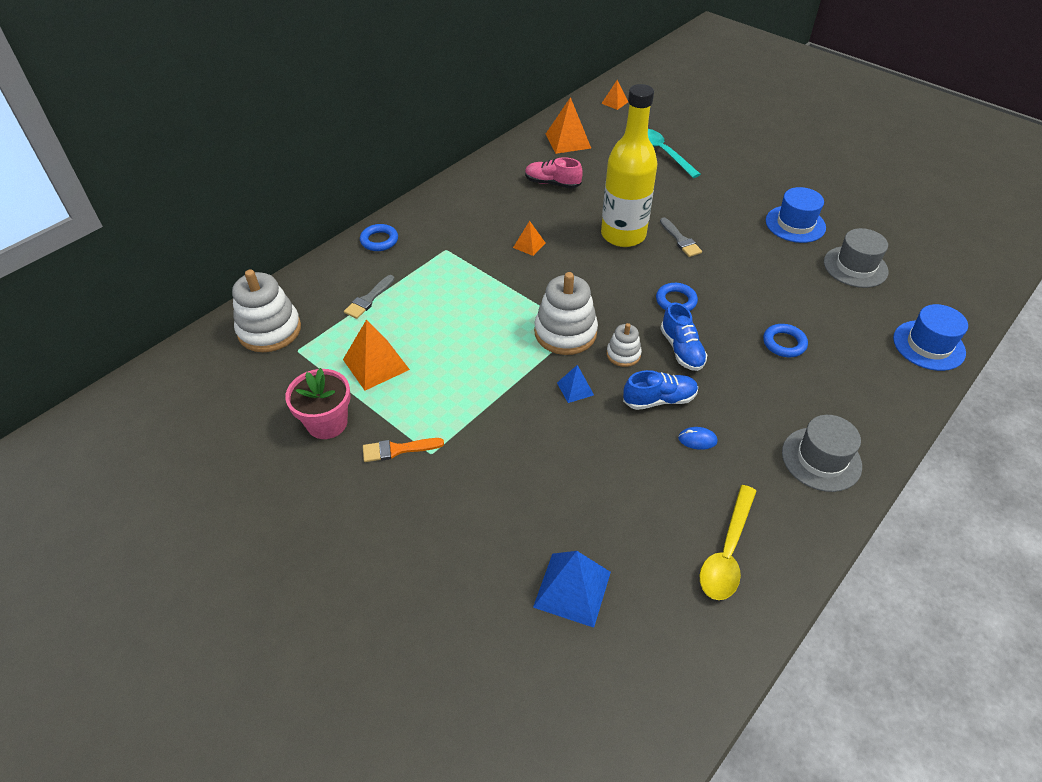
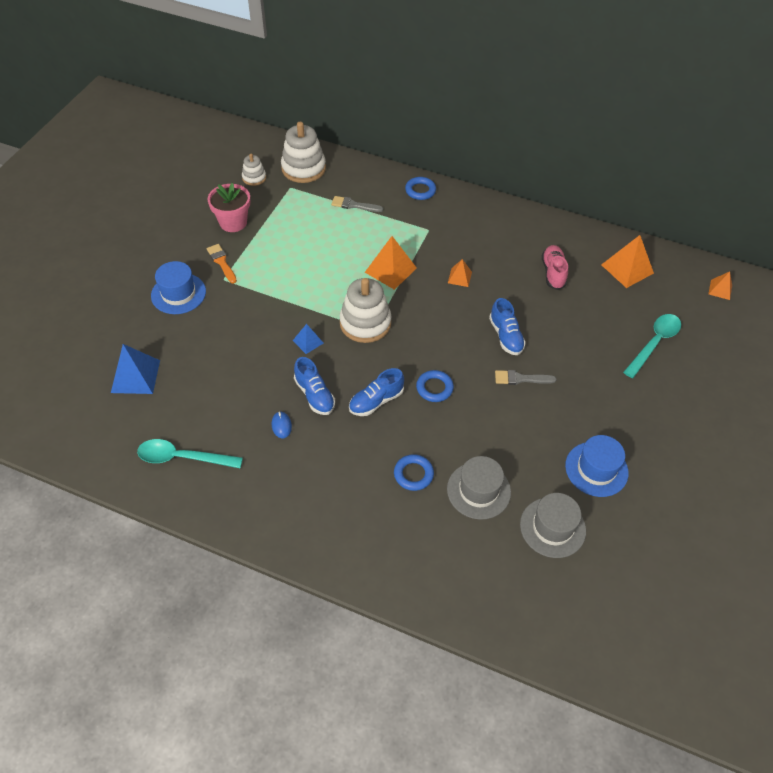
camera: 70 degrees right, 5 degrees up
orange pyramid [343,319,410,391] -> orange pyramid moved to [365,236,417,290]
yellow bottle [601,84,657,247] -> blue shoe [489,298,526,355]
white stacking toy [607,323,642,367] -> white stacking toy moved to [242,154,266,186]
grey brush [660,217,702,257] -> grey brush turned 45 degrees clockwise [495,370,557,385]
yellow spoon [699,485,756,600] -> turquoise spoon [137,439,243,468]
grey hat [782,415,862,492] -> grey hat moved to [447,456,511,520]
blue hat [893,304,968,371] -> blue hat moved to [151,261,206,314]

